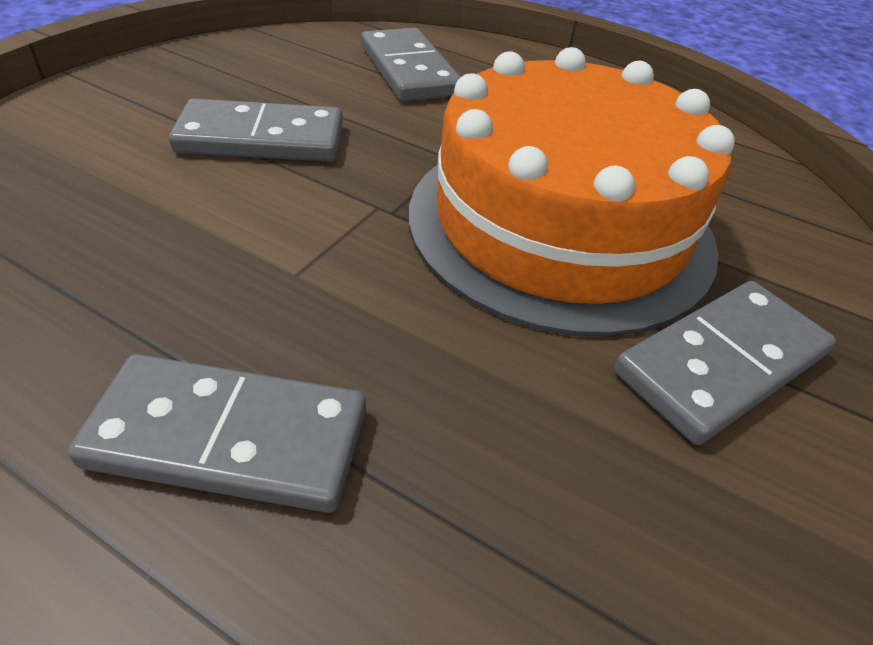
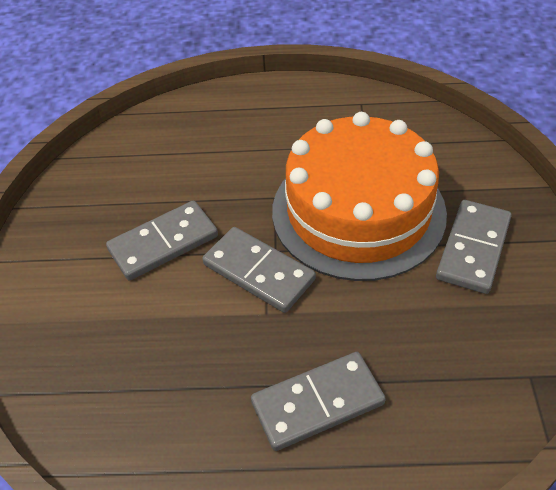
camera: 25 degrees left, 5 degrees up
grey domino [361,28,461,102] -> grey domino moved to [202,227,316,313]

